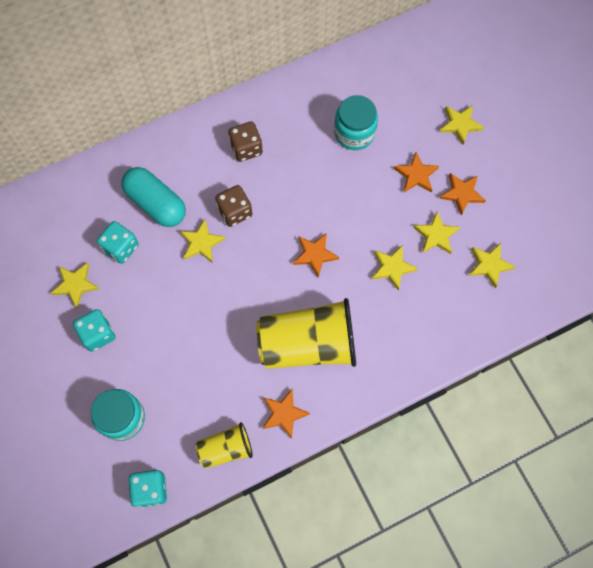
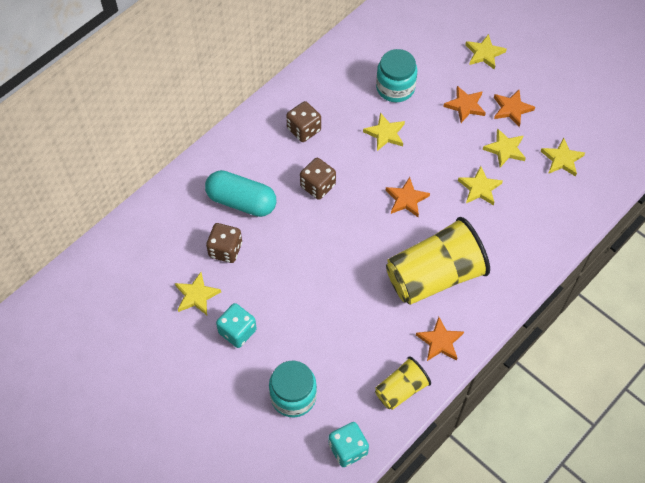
camera: 20 degrees left, 10 degrees down
turquoise dice [97,221,139,264] -> brown dice [206,223,242,263]
yellow star [180,219,226,263] -> yellow star moved to [363,113,405,151]

